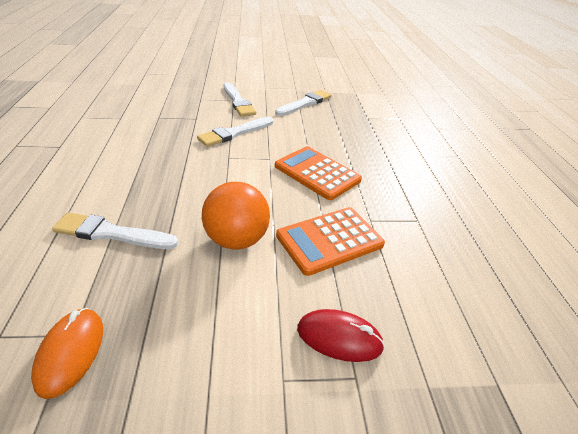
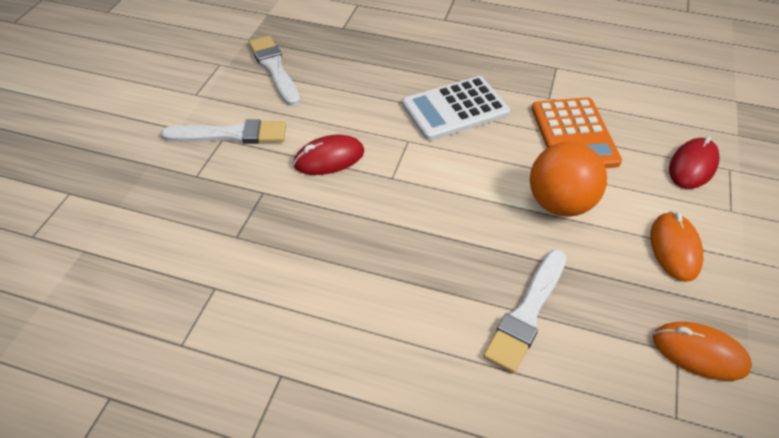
camera: 65 degrees left, 10 degrees up
white brush [197,117,273,147] -> red mouse [293,135,365,175]
orange calculator [275,146,362,200] -> white calculator [402,76,510,141]
none -> orange mouse [650,211,703,282]

